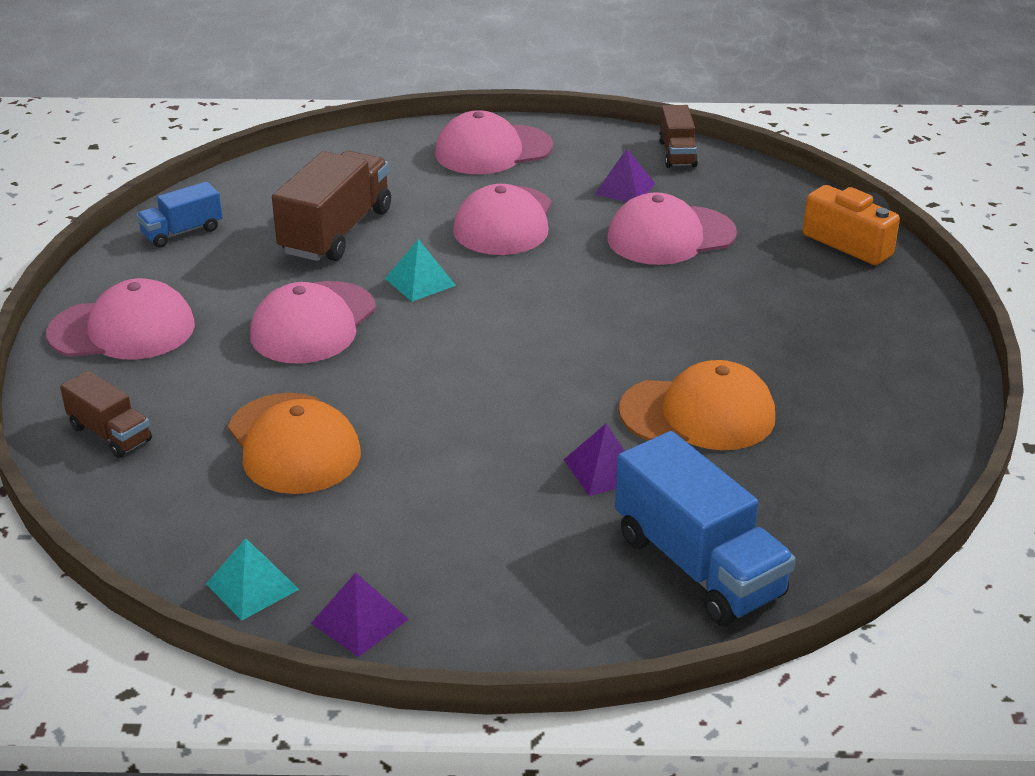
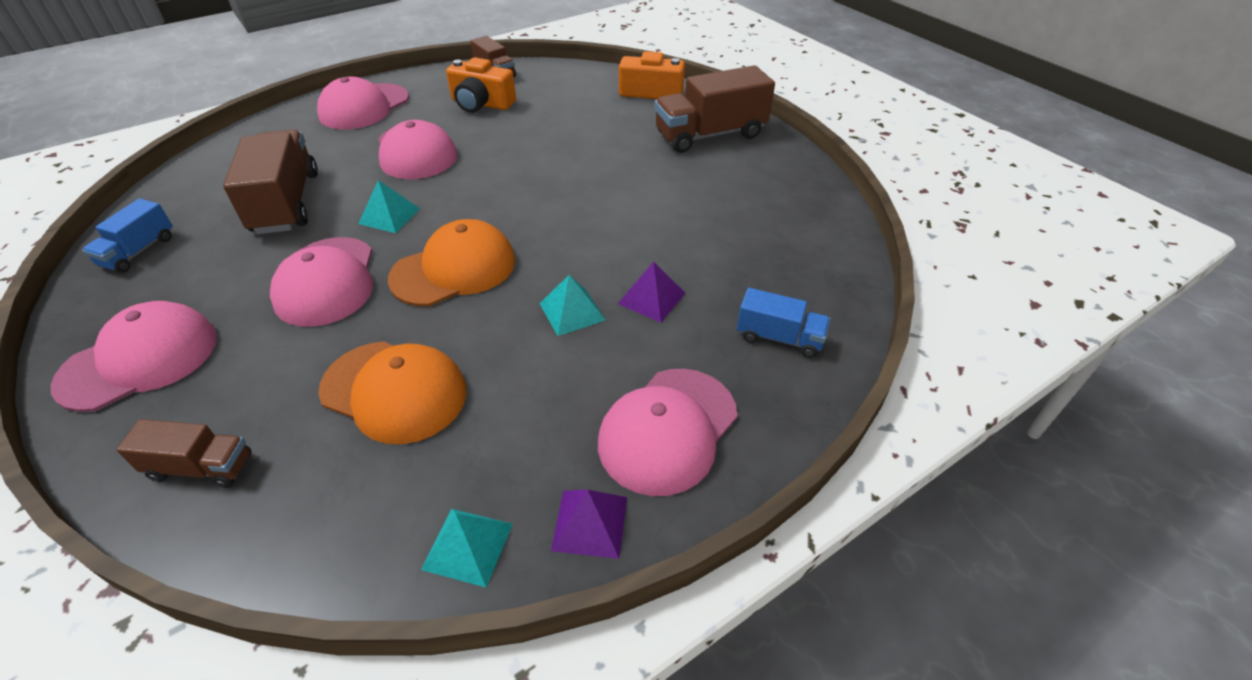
camera: 35 degrees left, 10 degrees up
purple pyramid [594,149,655,202] -> orange camera [446,57,516,113]
pink cap [607,192,737,265] -> pink cap moved to [598,369,738,496]
blue truck [615,431,795,626] -> blue truck [737,288,830,358], size x0.55
orange cap [619,360,775,450] -> orange cap moved to [388,219,515,306]
none -> turquoise pyramid [540,275,605,336]
none -> brown truck [654,65,775,153]

